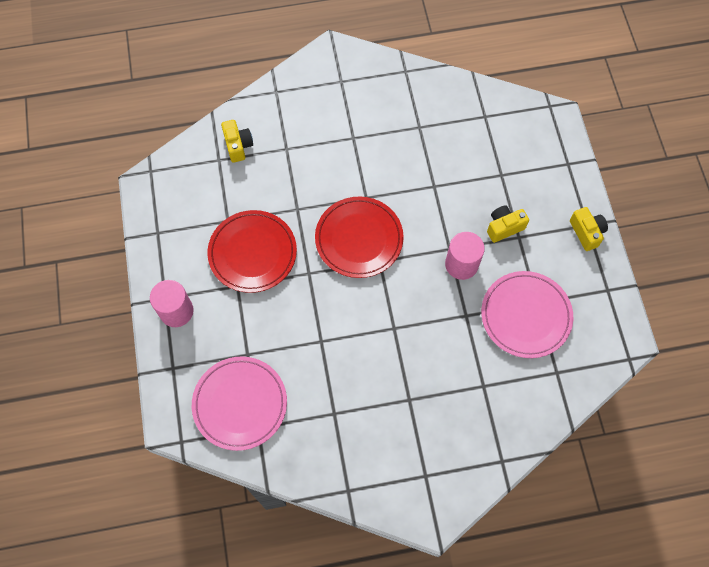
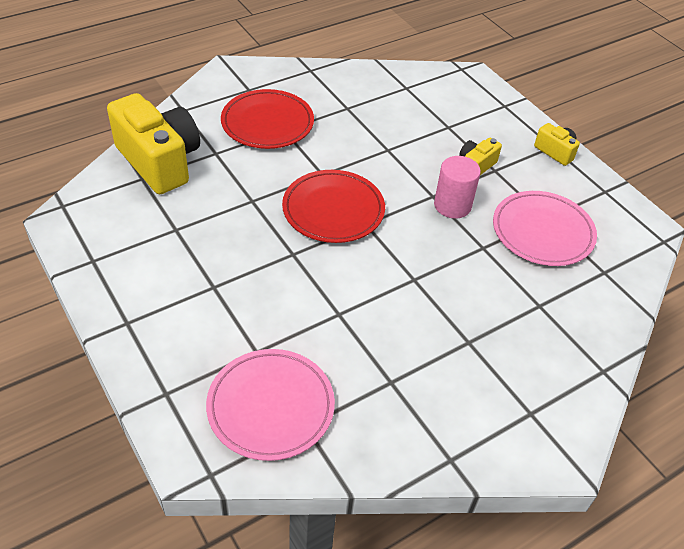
camera: 25 degrees left, 20 degrees down
pink cylinder [150,280,194,327] -> none
red plate [208,210,297,293] -> red plate moved to [221,89,314,149]
yellow camera [221,120,253,163] -> yellow camera [107,93,200,194], size x2.17

